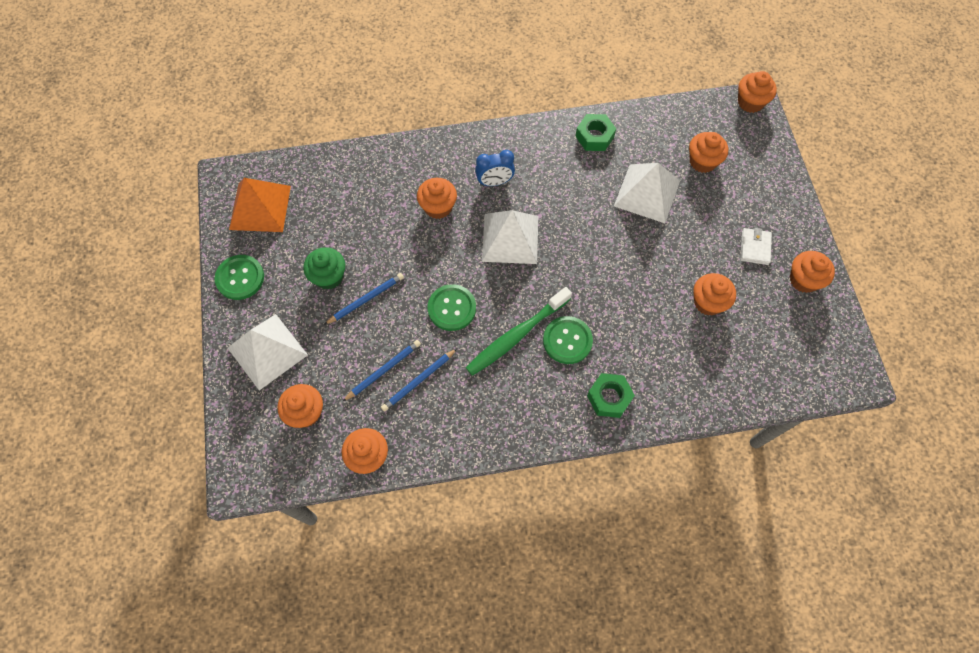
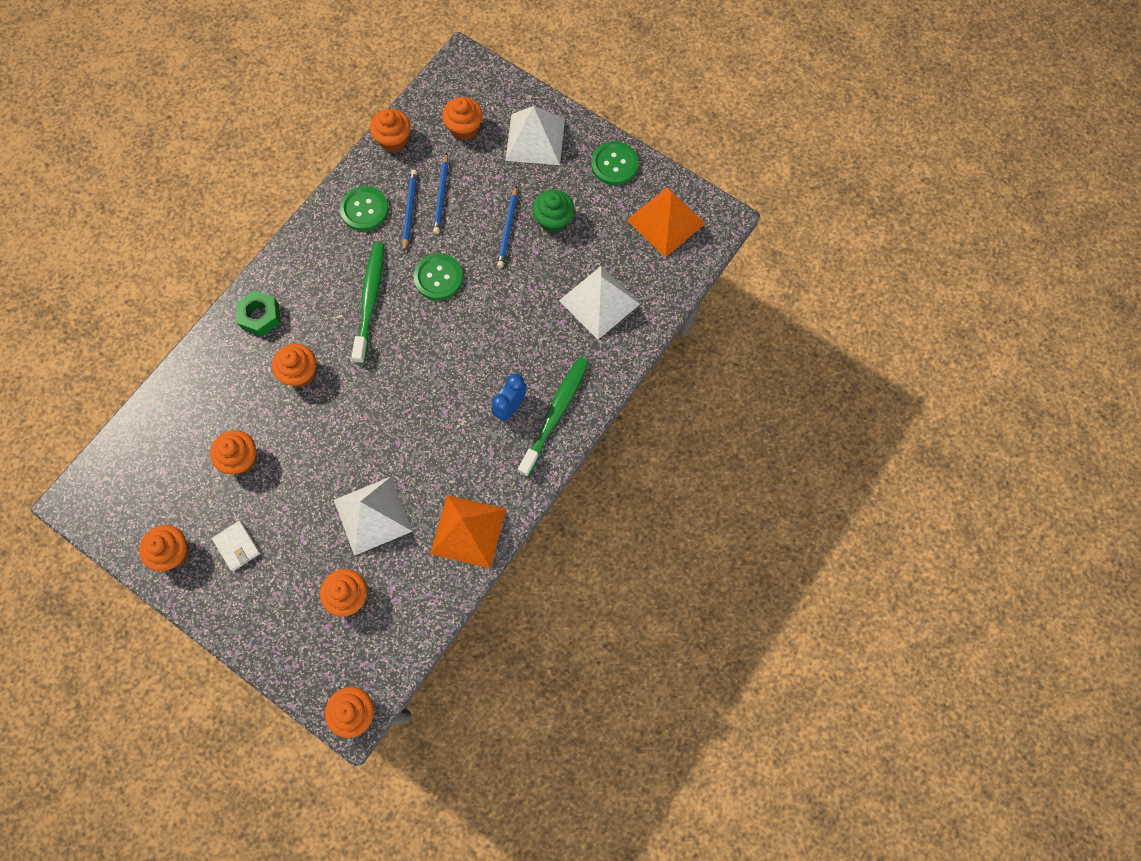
camera: 135 degrees right, 5 degrees up
orange cupcake [417,178,457,219] -> orange cupcake moved to [272,344,316,387]
white pyramid [482,210,538,264] -> white pyramid moved to [559,266,640,340]
green button [543,316,593,364] -> green button moved to [340,186,389,231]
green nut [575,114,616,151] -> orange pyramid [430,495,506,569]
none -> green toothbrush [518,357,589,477]

